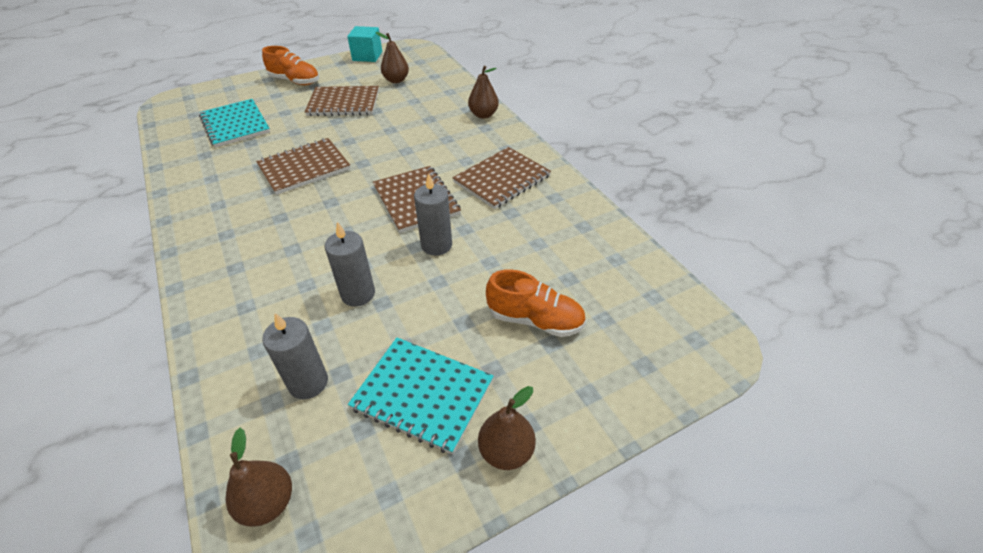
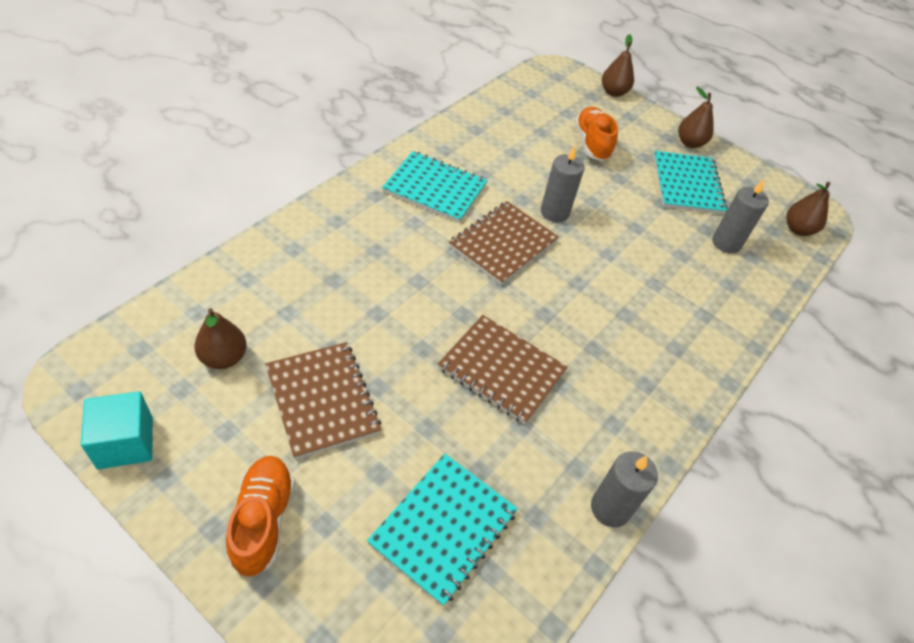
camera: 120 degrees left, 5 degrees up
grey candle [325,222,375,307] -> grey candle moved to [591,451,658,527]
brown notebook [452,147,551,209] -> turquoise notebook [382,151,487,223]
brown pear [468,66,499,119] -> brown pear moved to [602,34,634,97]

